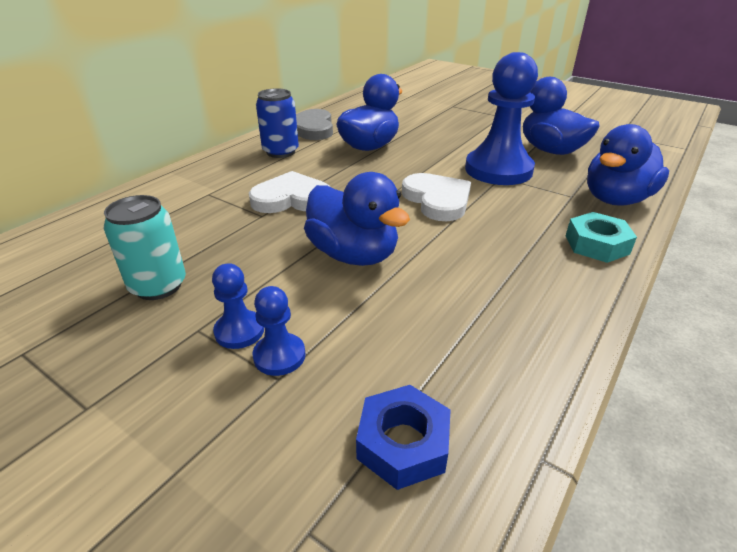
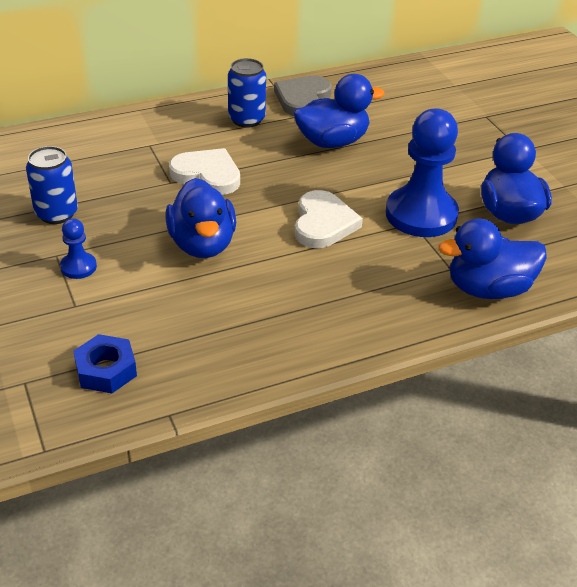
camera: 30 degrees right, 5 degrees up
turquoise can [104,195,186,300] -> blue can [26,146,78,224]
blue pawn [253,286,305,376] -> none
turquoise nut [566,212,637,263] -> none

